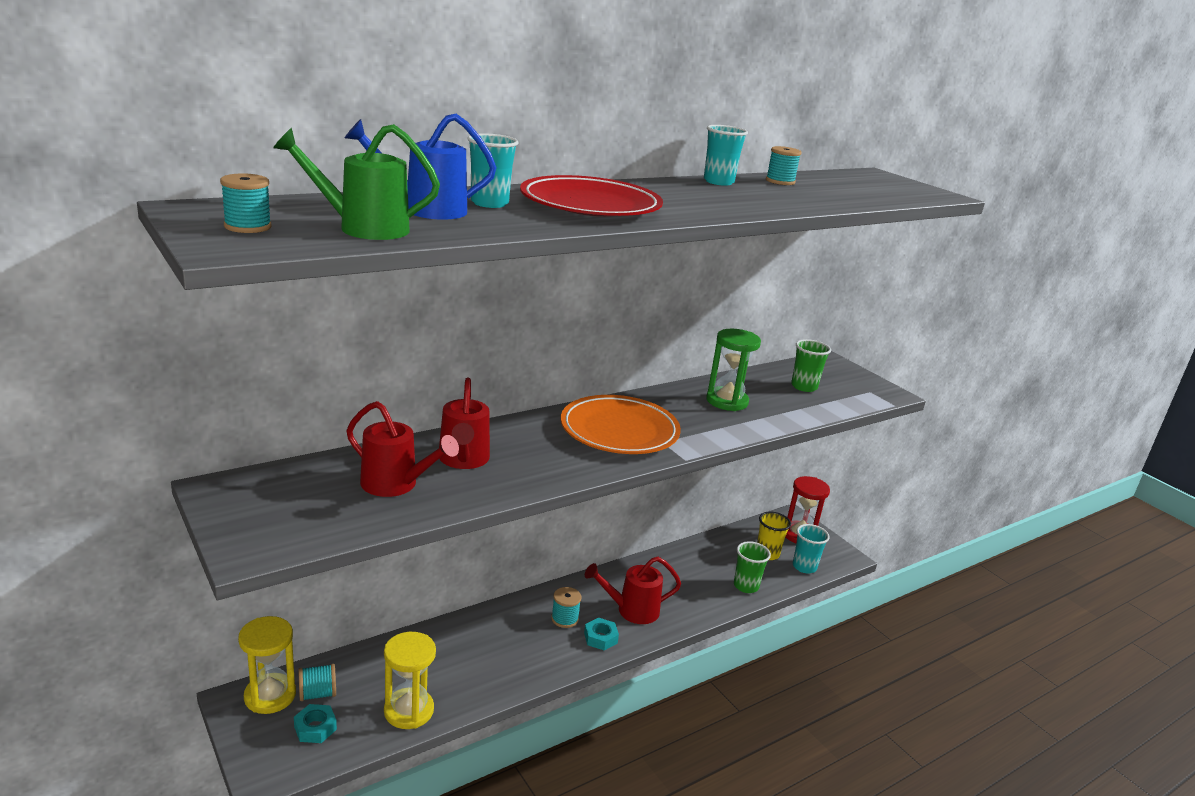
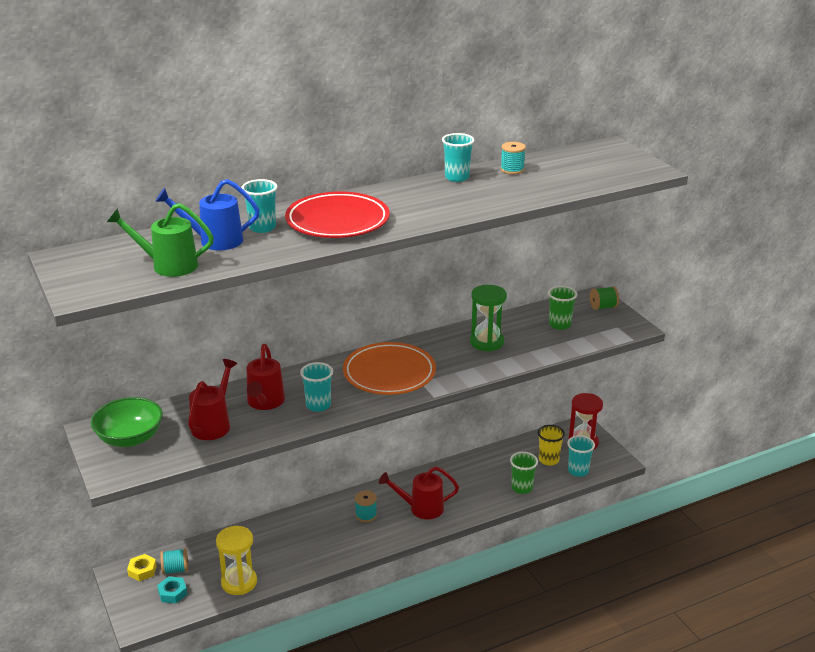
camera: 10 degrees right, 5 degrees up
turquoise spool [220,173,272,233] -> none
yellow hourglass [238,616,296,714] -> yellow nut [127,554,157,581]
red watering can [347,401,459,497] -> red watering can turned 105 degrees counterclockwise [188,359,237,440]
turquoise nut [584,618,619,651] -> none
none -> green bowl [91,397,163,447]
none -> turquoise cup [300,362,333,412]
none -> green spool [590,286,619,310]

